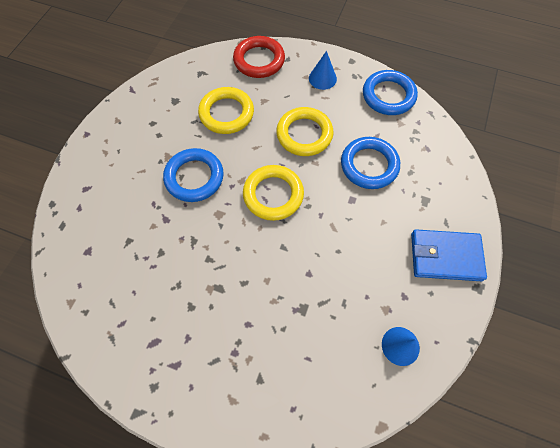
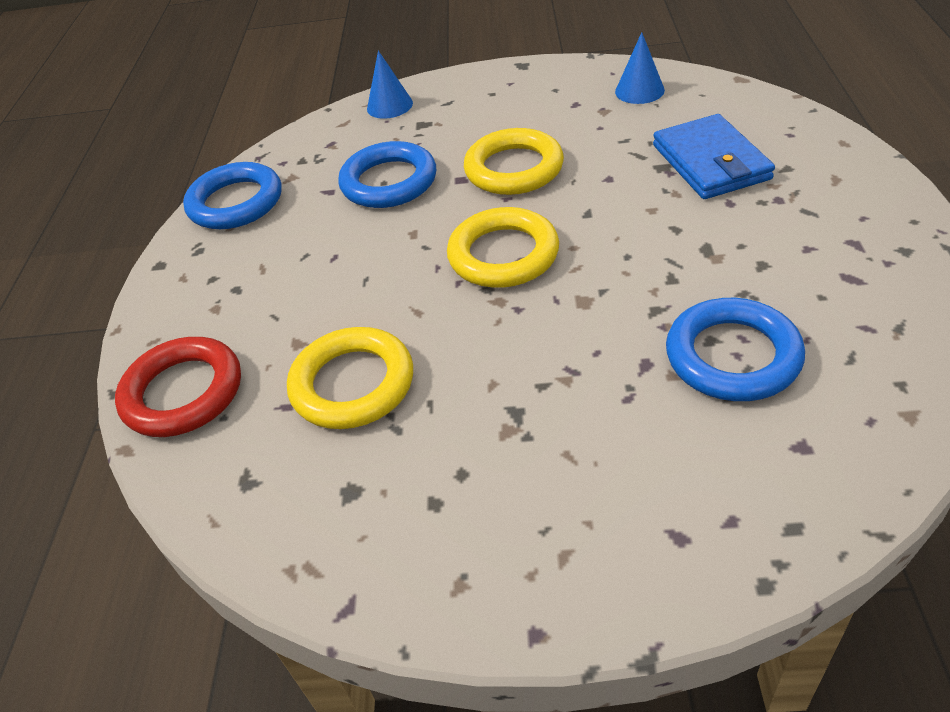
camera: 105 degrees left, 20 degrees down
blue ring [163,148,224,202] -> blue ring moved to [666,298,805,401]
yellow ring [276,107,333,156] -> yellow ring moved to [464,128,564,195]
blue cone [309,51,337,90] -> blue cone moved to [367,50,413,119]
blue wallet [411,229,487,281] -> blue wallet moved to [653,114,775,199]

